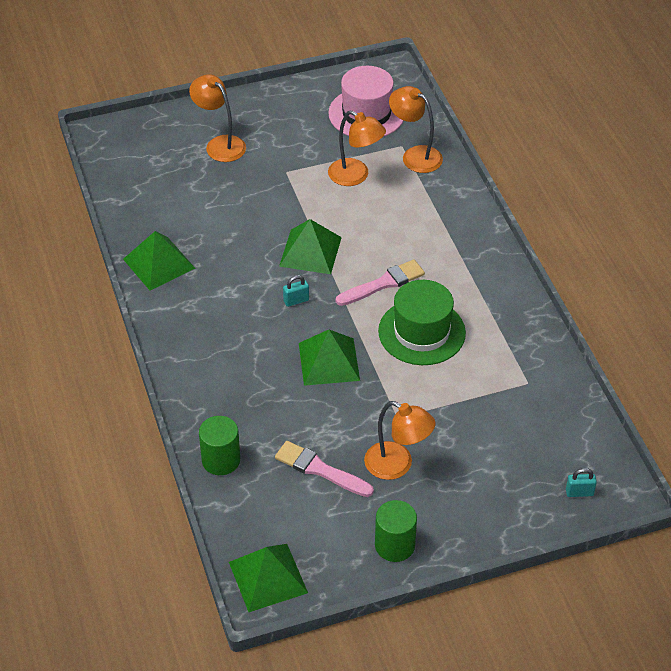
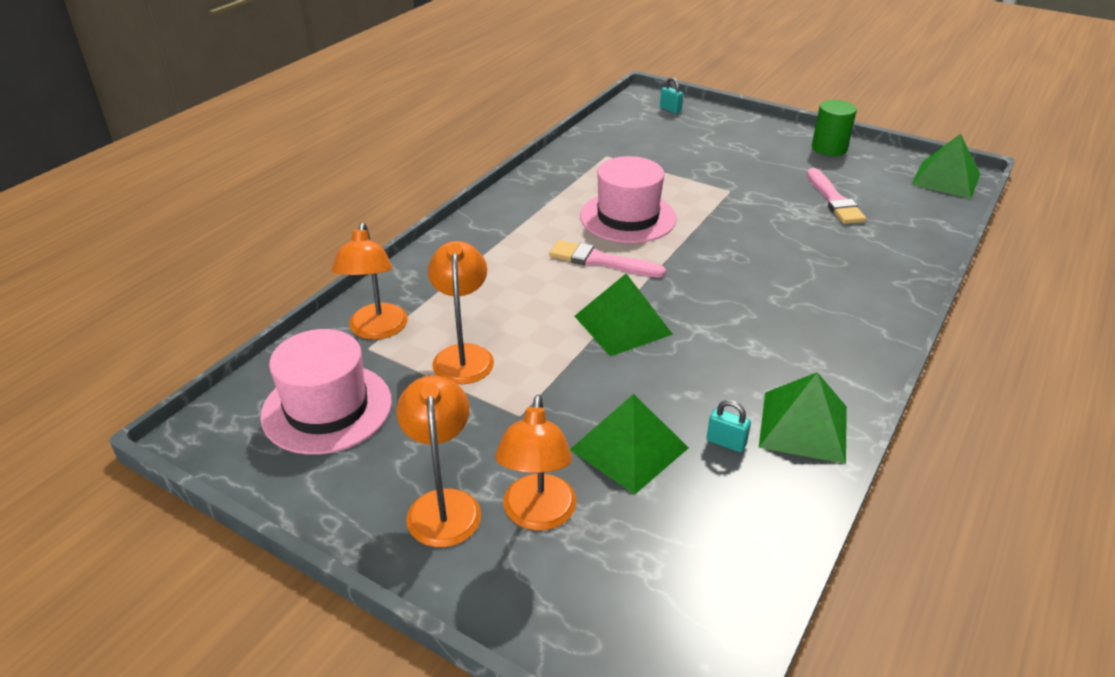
camera: 130 degrees left, 10 degrees down
green cylinder [199,416,240,475] -> none
turquoise padlock [283,275,309,307] -> turquoise padlock moved to [707,400,751,452]
green pyramid [299,330,360,386] -> green pyramid moved to [570,394,689,495]
orange lamp [364,401,435,480] -> orange lamp moved to [396,375,481,547]
green hat [378,280,466,365] -> pink hat [580,156,677,243]

